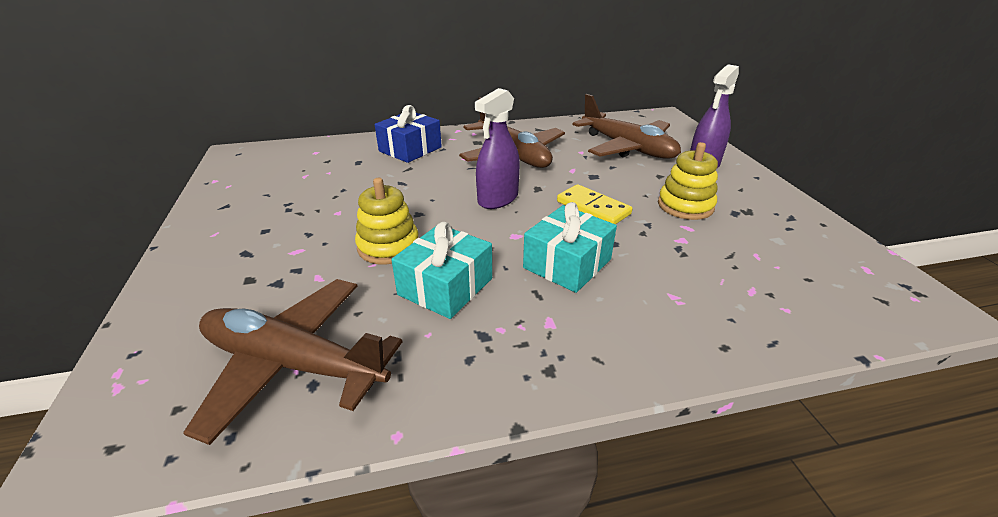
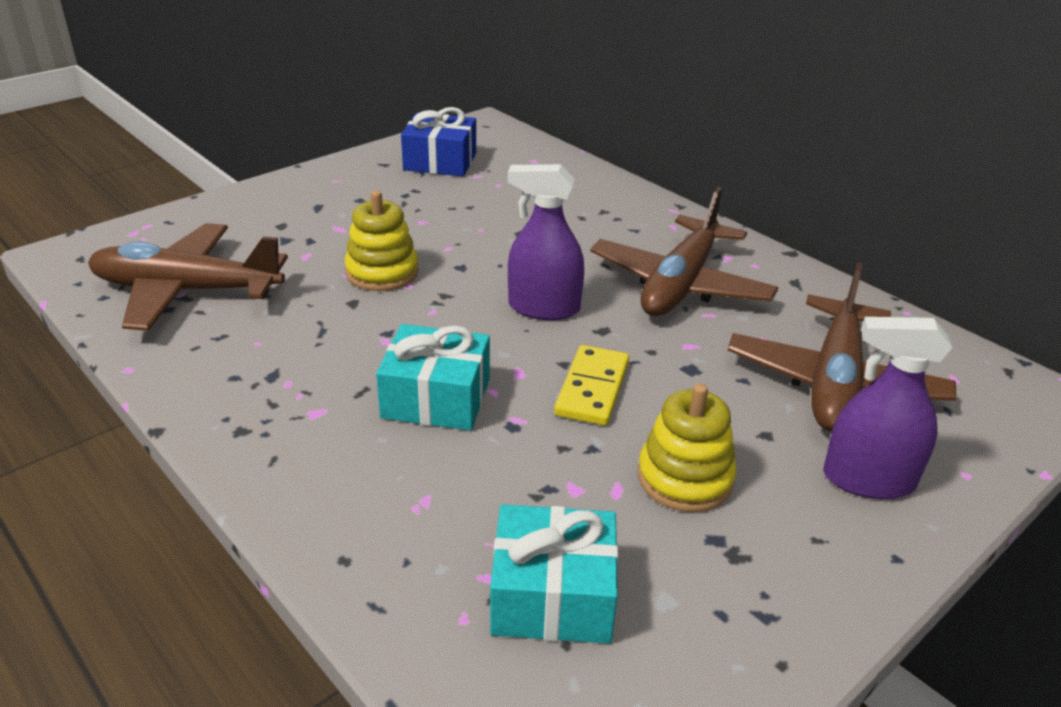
camera: 60 degrees right, 0 degrees up
brown plane [183,279,402,445] -> brown plane turned 75 degrees counterclockwise [88,223,288,331]
blue gift [375,105,442,163] -> blue gift moved to [401,107,476,176]
turquoise gift [391,222,492,319] -> turquoise gift moved to [490,504,618,643]

